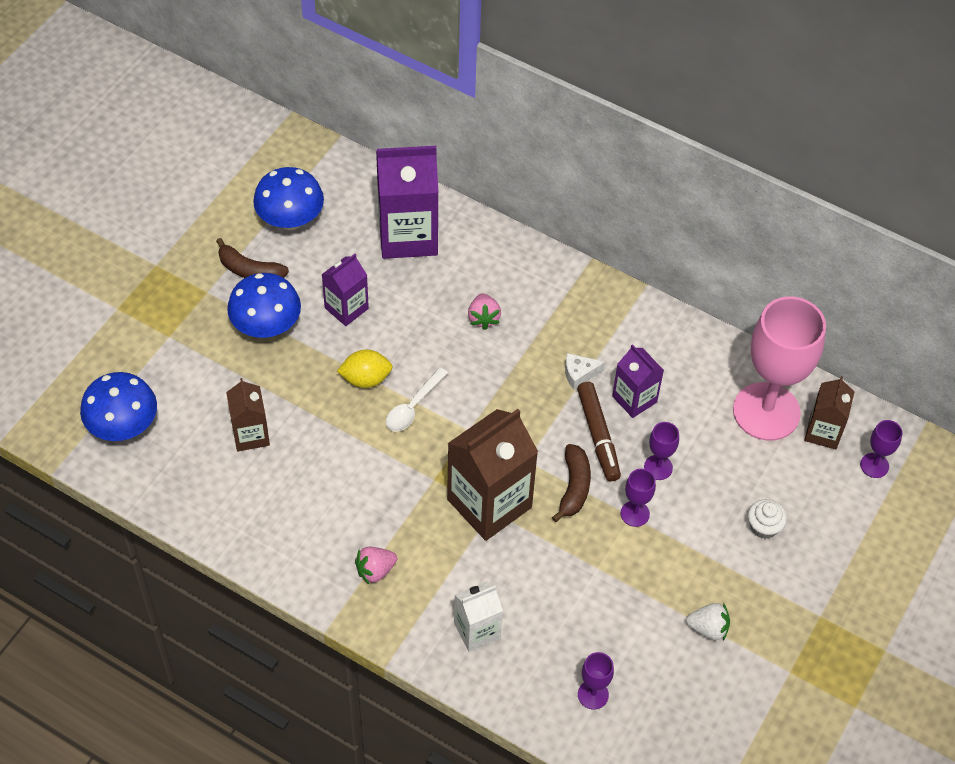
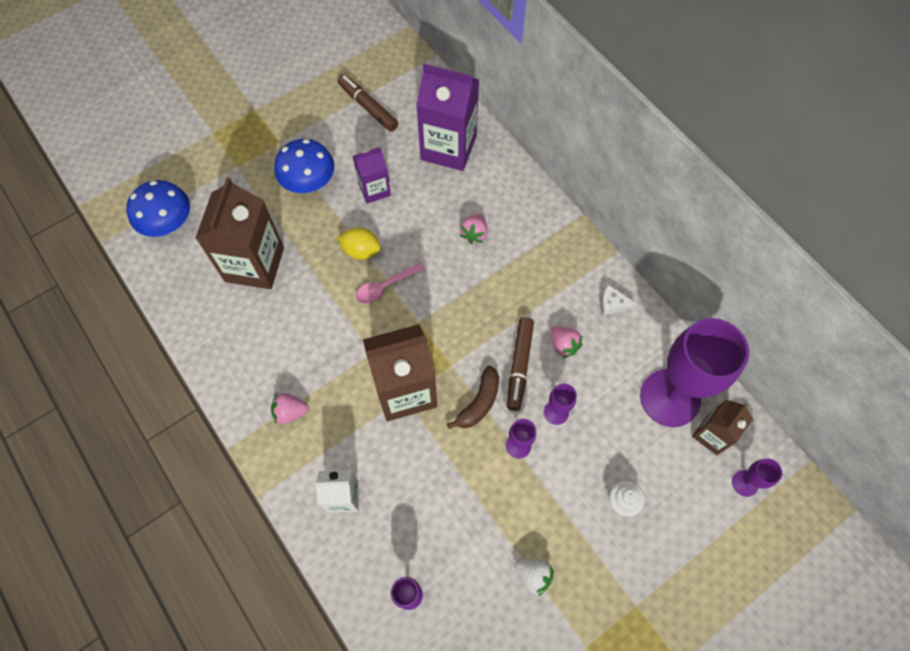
camera: 25 degrees right, 10 degrees up
brown banana [216,238,289,278] -> none
brown carton [226,378,270,452] -> brown carton [196,177,284,289], size x1.81
blue mushroom [253,167,324,230] -> brown marker [337,74,398,132]
white spoon [386,367,448,431] -> pink spoon [356,262,425,304]
white cheese [565,353,605,390] -> white cheese moved to [600,285,637,316]
purple carton [612,344,664,418] -> pink strawberry [551,326,583,359]
pink goblet [733,296,826,441] -> purple goblet [640,318,749,427]

